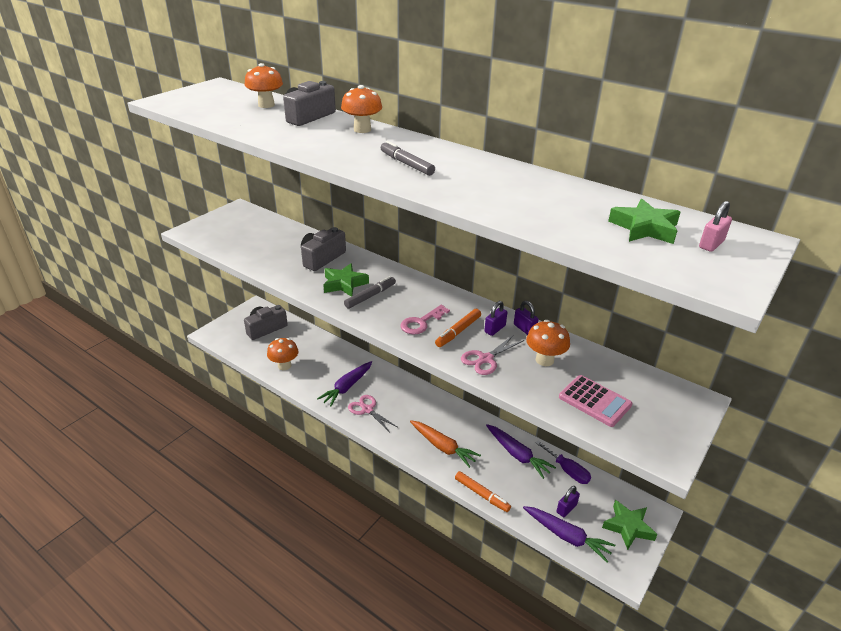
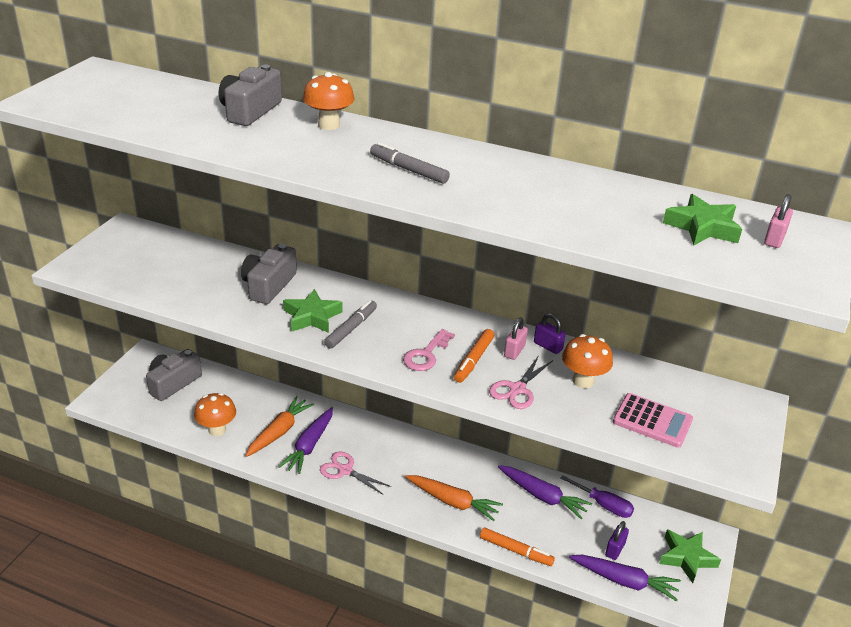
camera: 15 degrees left, 0 degrees up
orange mushroom [245,63,283,108] -> none
purple padlock [484,301,507,336] -> pink padlock [504,317,528,360]
none -> orange carrot [245,396,314,457]

